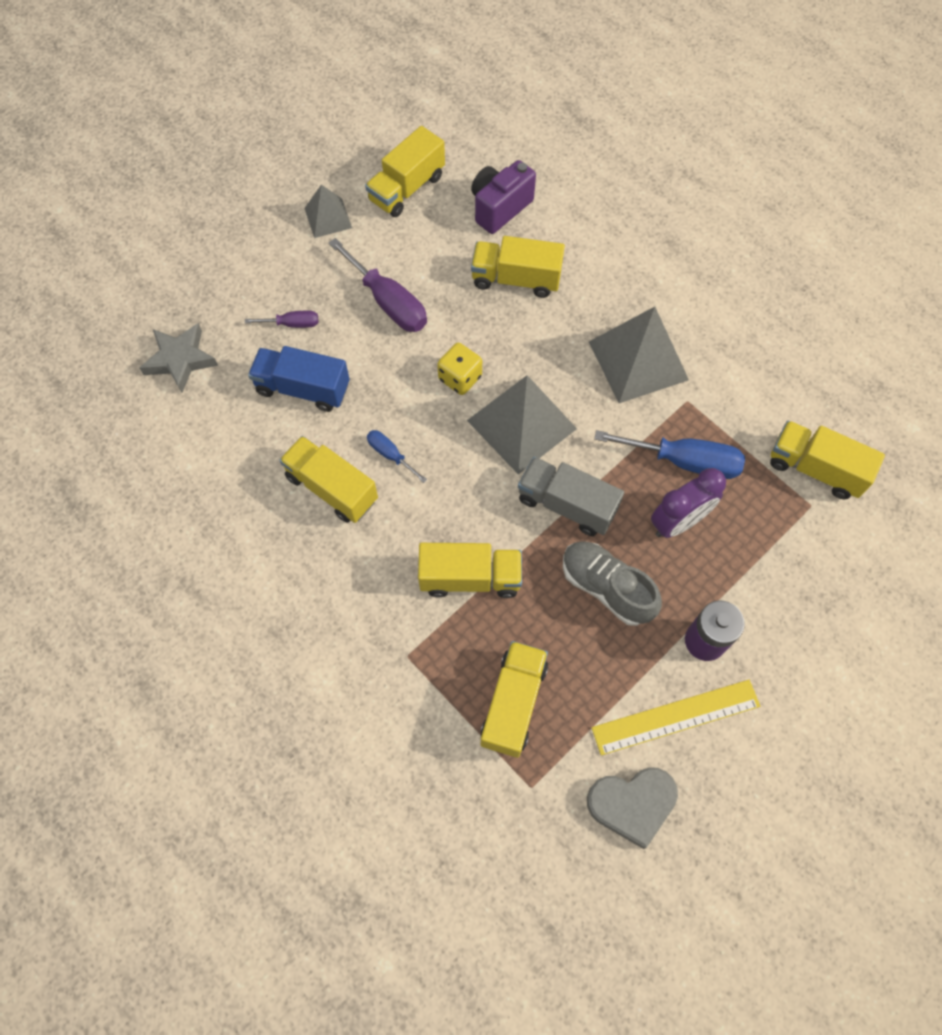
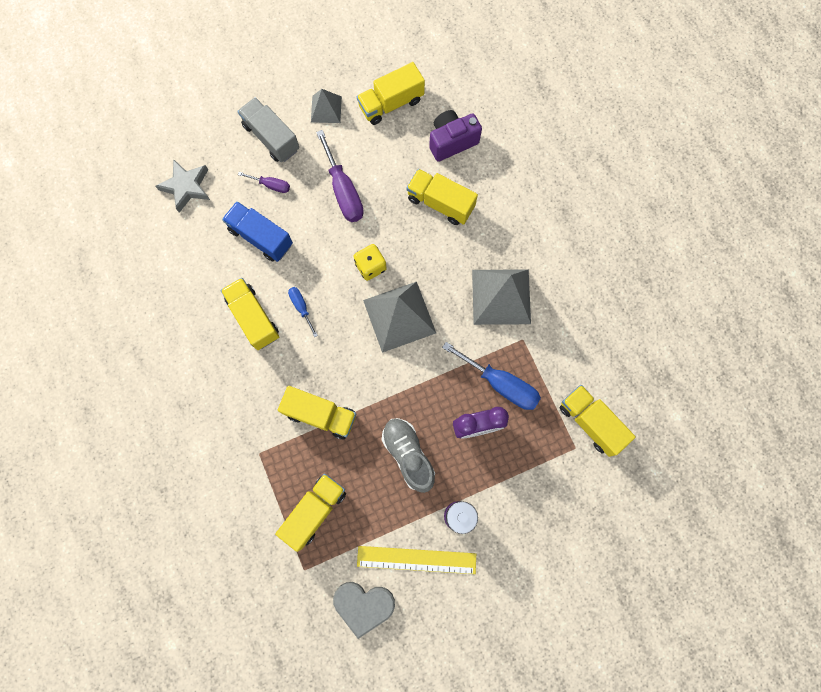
camera: 20 degrees right, 10 degrees up
grey truck [518,457,624,536] -> grey truck moved to [237,97,299,162]

